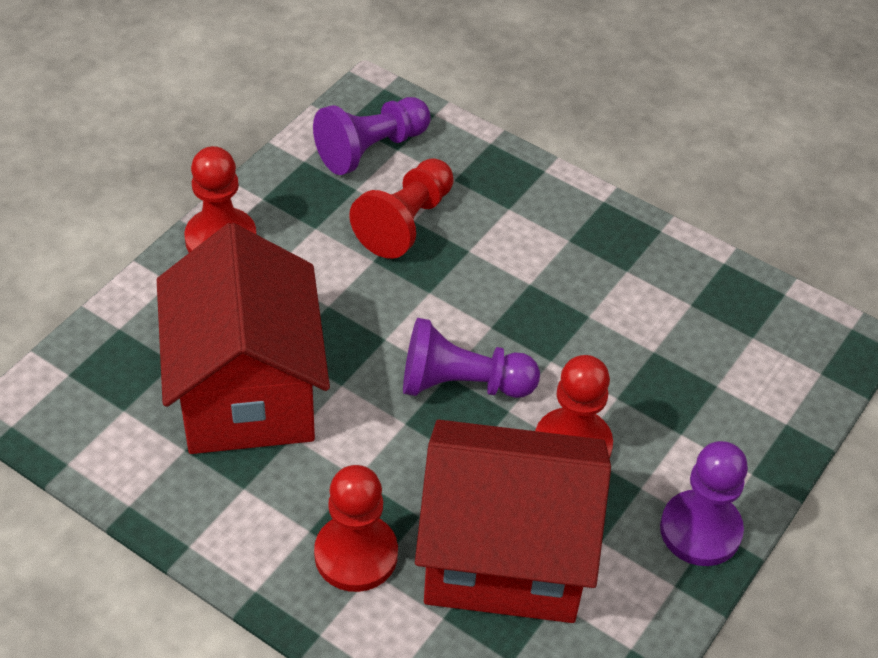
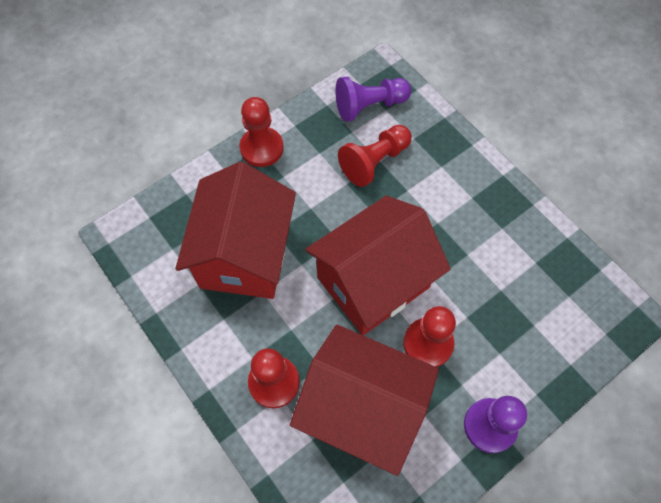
camera: 20 degrees right, 15 degrees up
purple pawn [403,318,540,398] -> red house [305,196,451,335]

